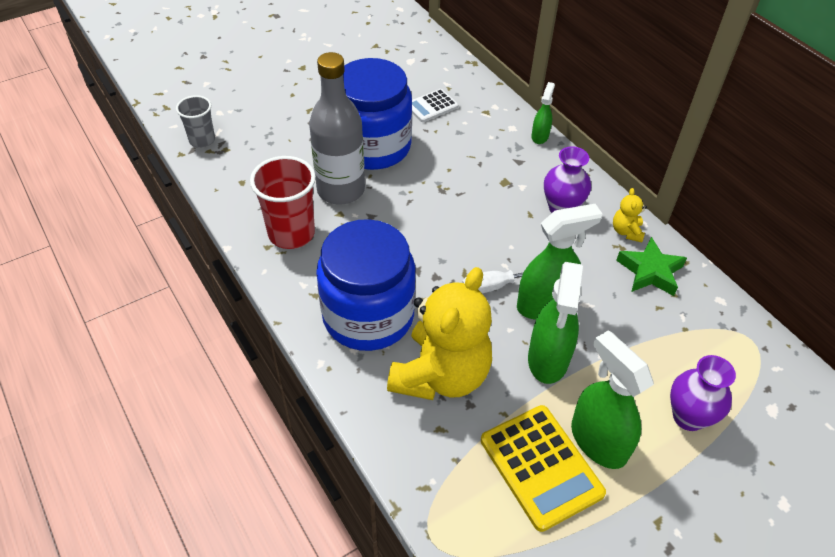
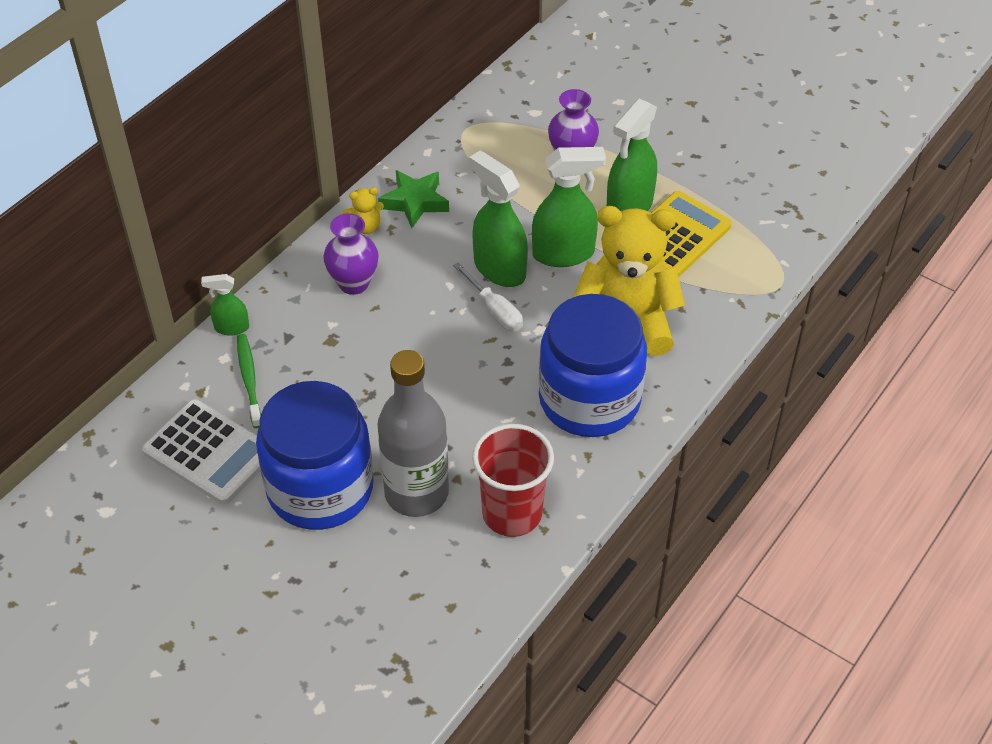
camera: 110 degrees left, 0 degrees up
grey cup [176,95,215,148] -> none
white calculator [412,89,458,122] -> white calculator [142,399,260,504], size x1.71
none -> green toothbrush [237,334,261,428]

